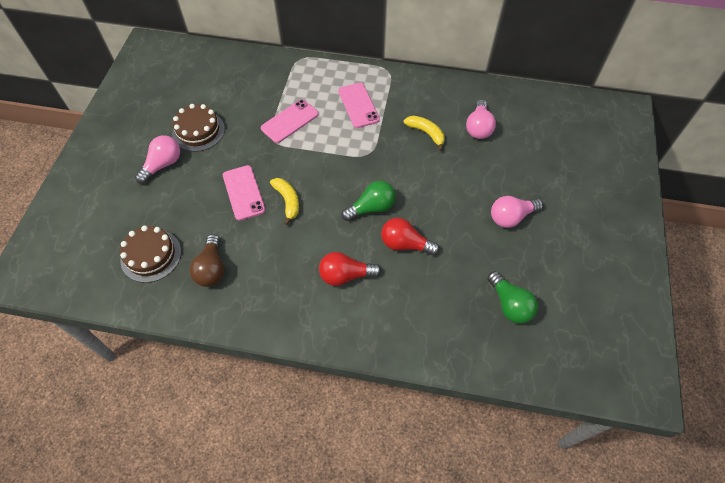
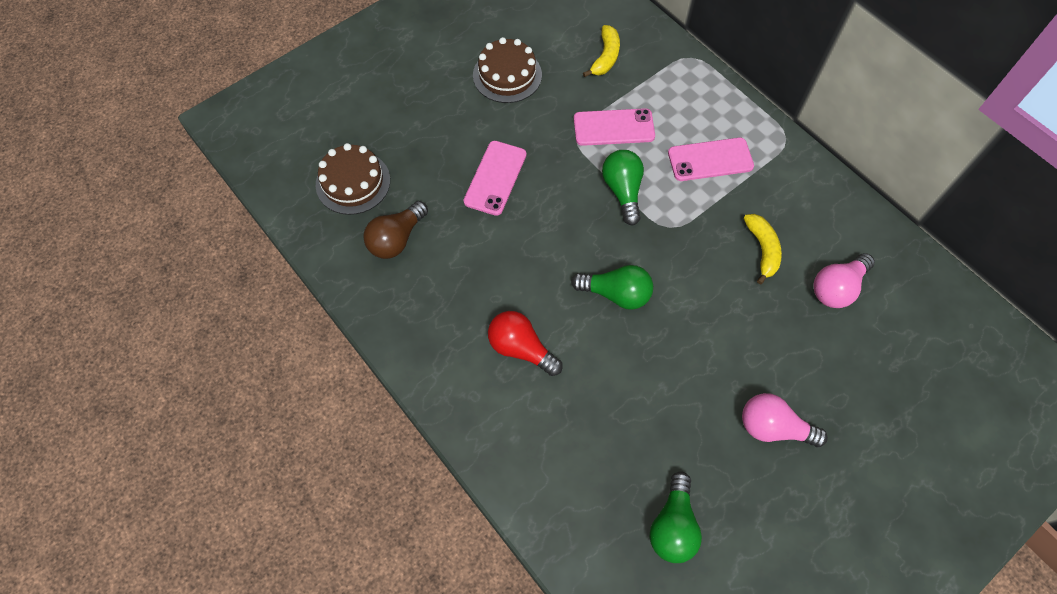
camera: 40 degrees right, 5 degrees up
pink light bulb [135,135,180,184] -> none
yellow banana [270,178,299,225] -> yellow banana moved to [583,25,620,77]
pink phone [338,83,380,128] -> pink phone turned 60 degrees clockwise [668,138,754,181]
red light bulb [381,218,440,256] -> none
none -> green light bulb [602,150,644,226]

